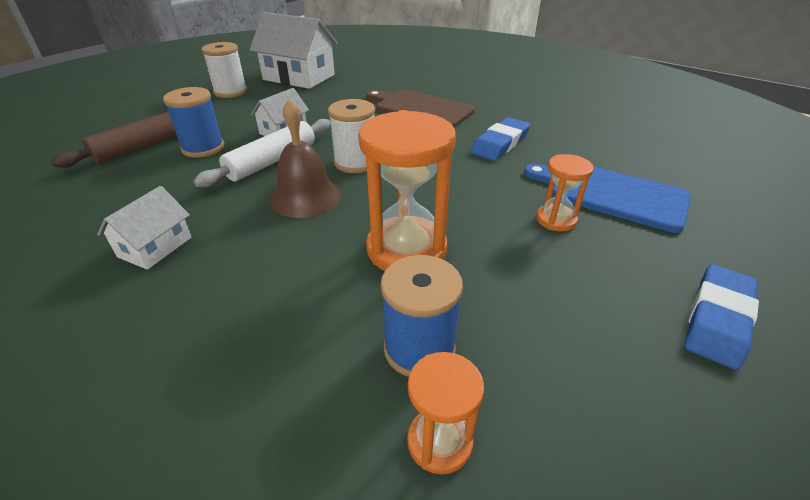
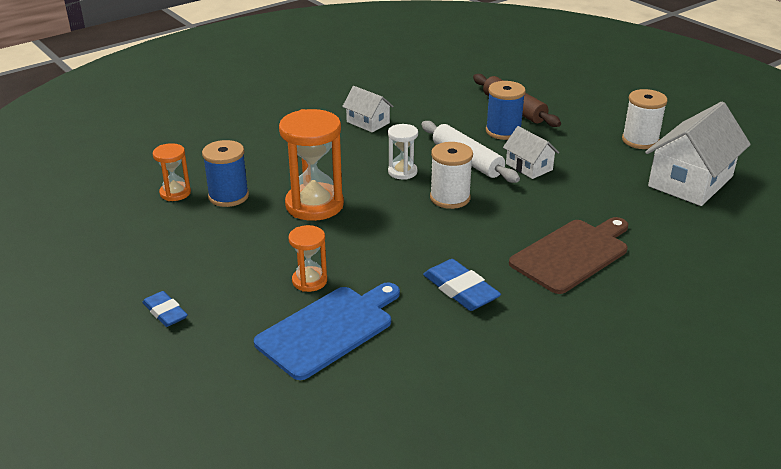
camera: 105 degrees right, 5 degrees down
brown bell [270,99,341,218] -> white hourglass [388,124,418,180]
blue eraser [685,264,759,370] -> blue eraser [142,291,188,327], size x0.66

